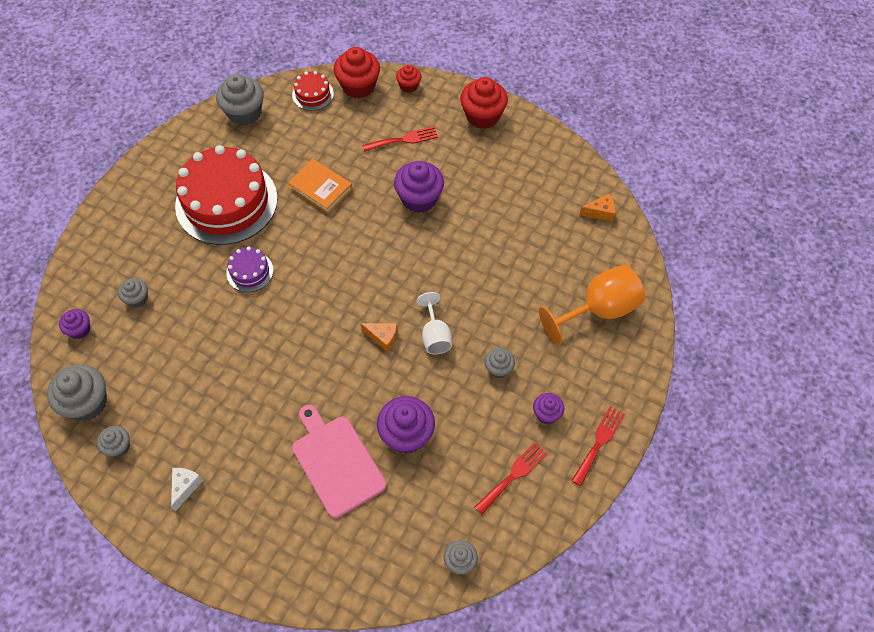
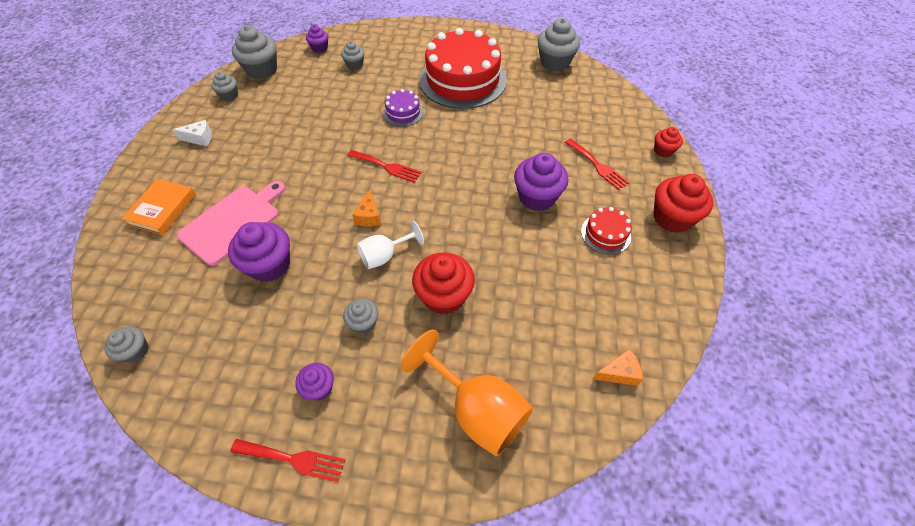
camera: 70 degrees right, 5 degrees down
orange book [288,159,352,214] -> orange book moved to [122,179,196,235]
red cake [292,71,334,111] -> red cake moved to [581,207,632,254]
red cupcake [334,47,380,98] -> red cupcake moved to [412,252,475,315]
red fork [475,442,547,514] -> red fork moved to [347,150,421,183]
orange cheese [580,193,616,222] -> orange cheese turned 75 degrees counterclockwise [593,349,643,386]

